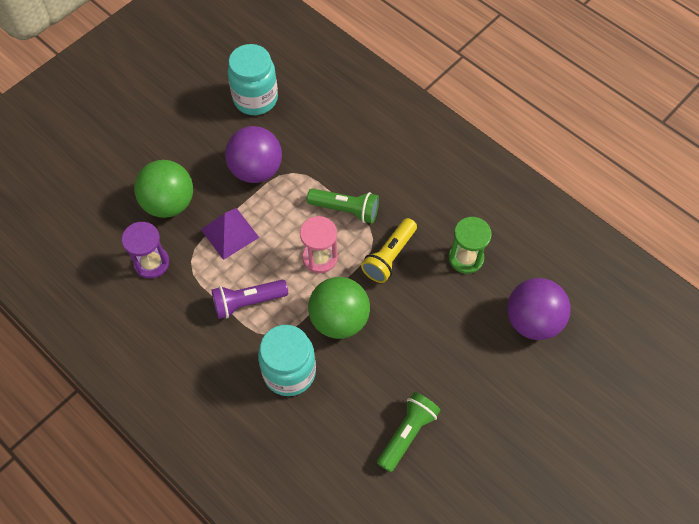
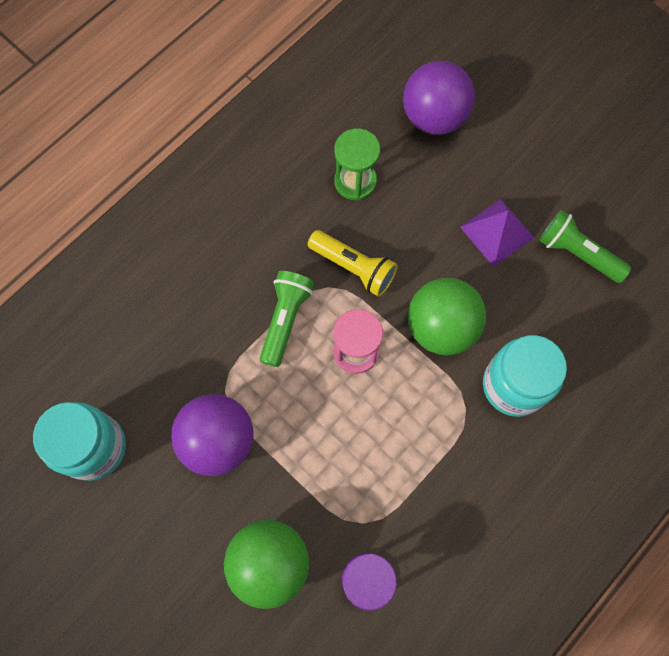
camera: 90 degrees left, 10 degrees up
purple pyramid [201,208,259,260] -> purple pyramid moved to [460,199,535,267]
purple flashlight [212,280,288,319] -> none

